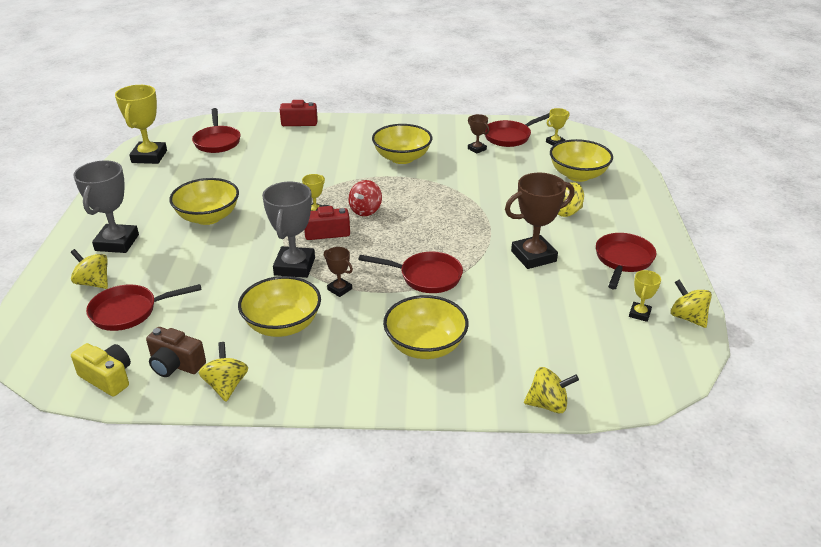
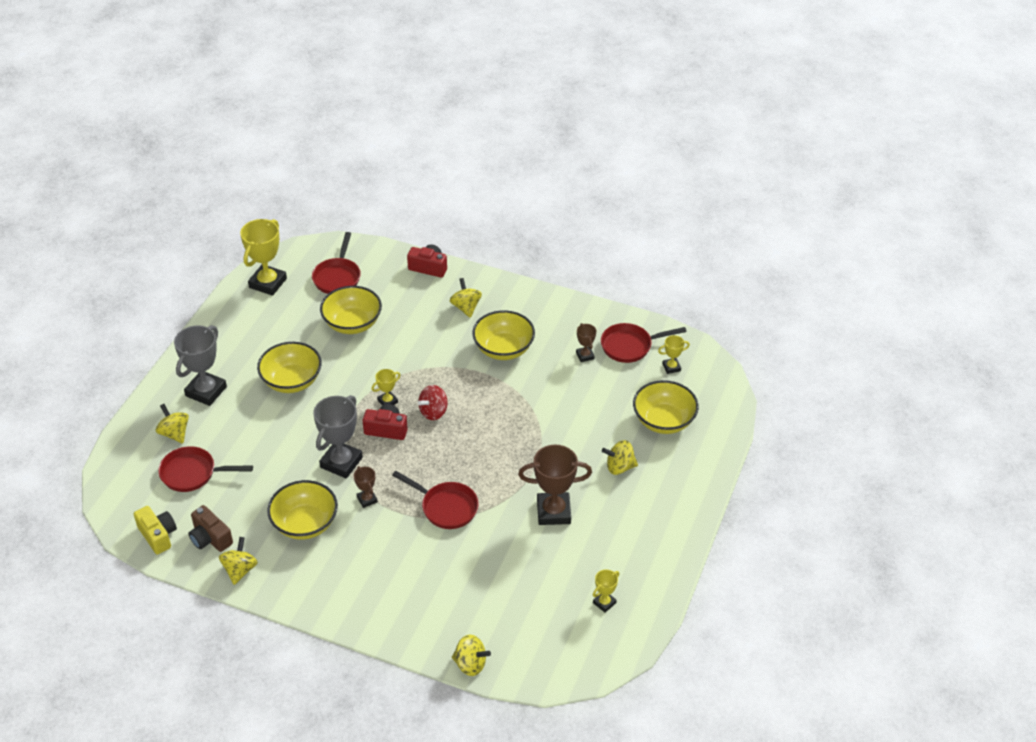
camera: 20 degrees right, 10 degrees up
yellow bowl [383,295,469,359] -> yellow bowl moved to [320,286,382,334]
red pan [596,233,656,289] -> none
yellow spinning top [671,279,712,328] -> yellow spinning top moved to [450,278,482,318]

